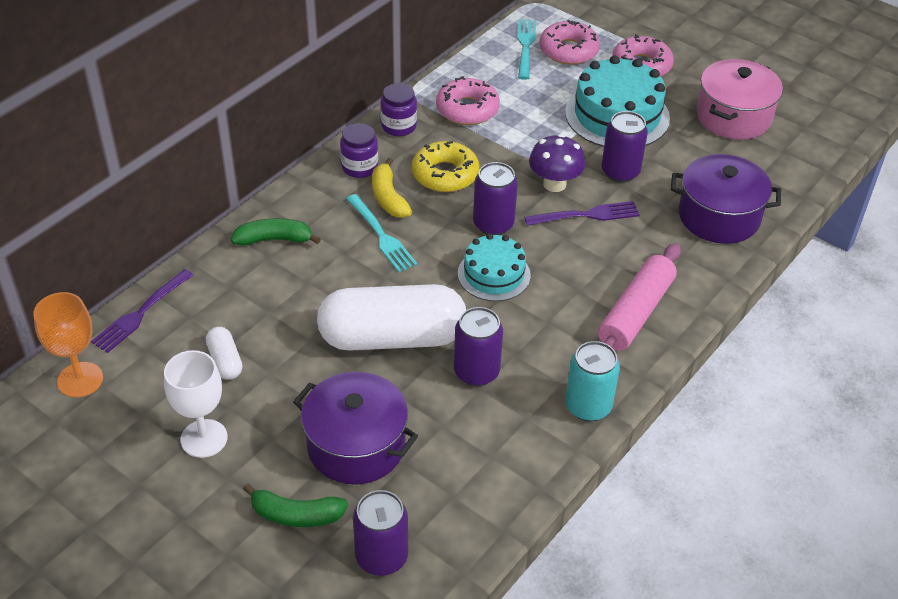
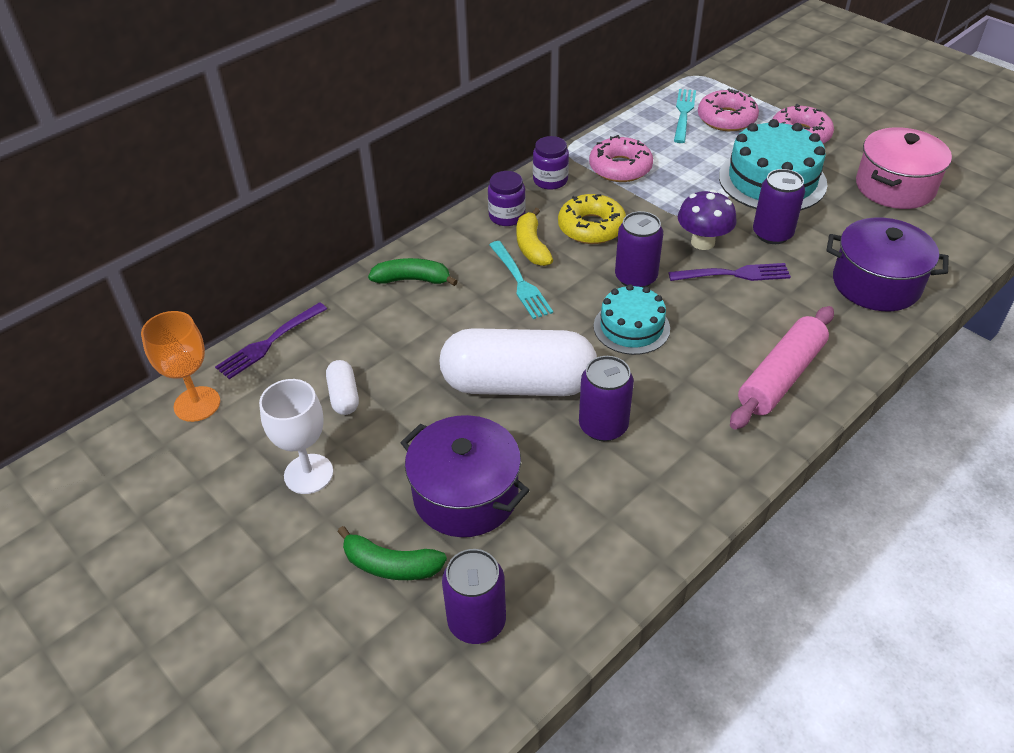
camera: 10 degrees right, 0 degrees up
turquoise can [565,341,620,421] -> none

